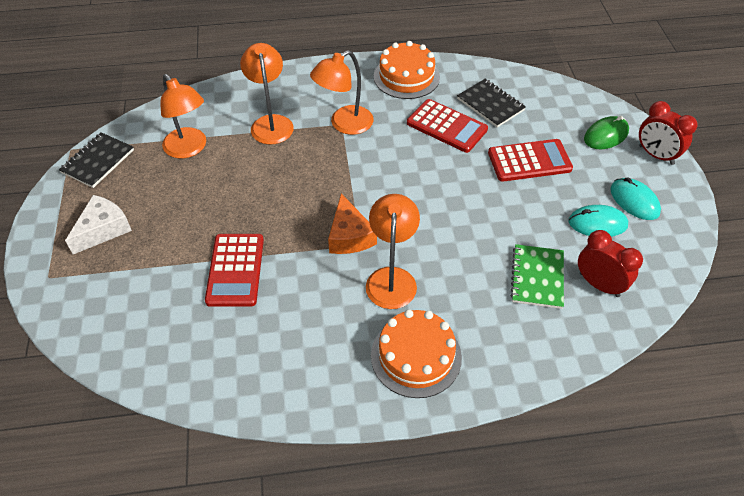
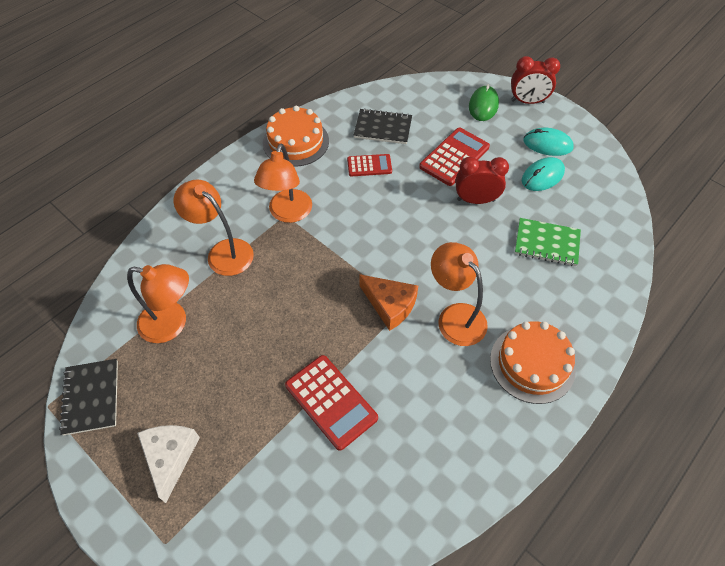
camera: 40 degrees left, 5 degrees up
red calculator [407,99,488,153] -> red calculator [347,154,392,177], size x0.62
green notebook [510,244,564,309] -> green notebook turned 45 degrees counterclockwise [515,218,581,266]
red clock [578,230,643,297] -> red clock moved to [456,157,509,204]

